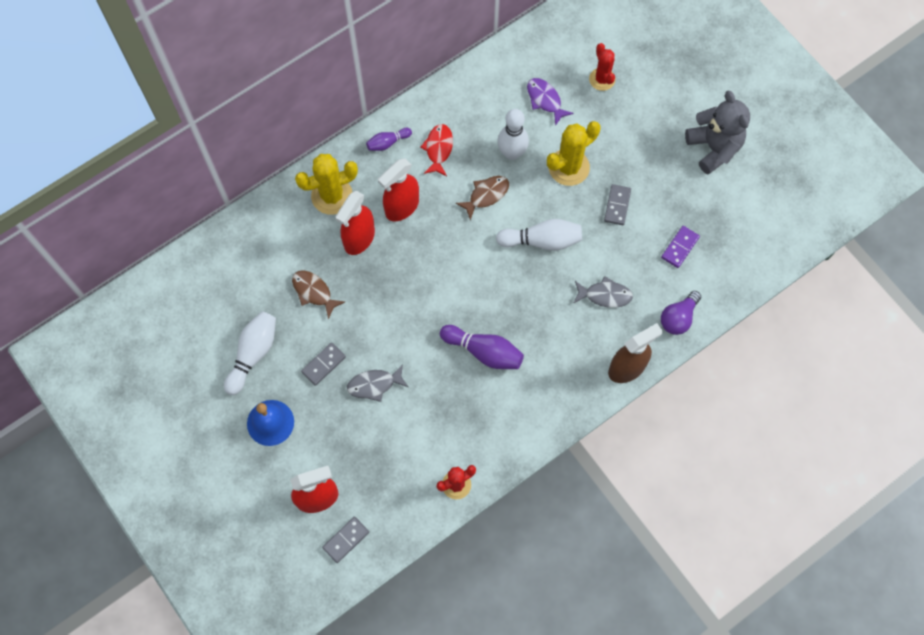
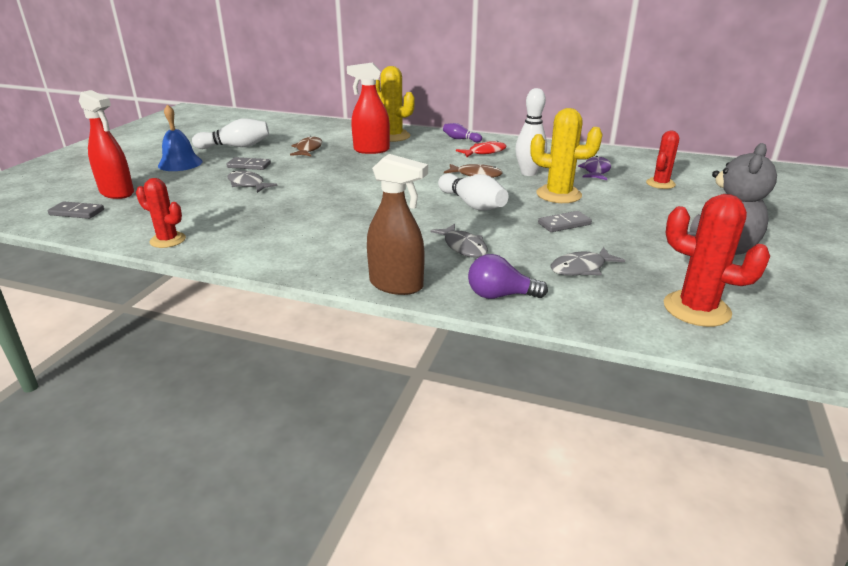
camera: 55 degrees right, 40 degrees down
red spray bottle [378,159,419,221] -> none
purple bowling pin [440,325,524,369] -> none
purple domino [661,226,700,268] -> grey fish [550,247,625,276]
none -> red cactus [664,194,770,327]

